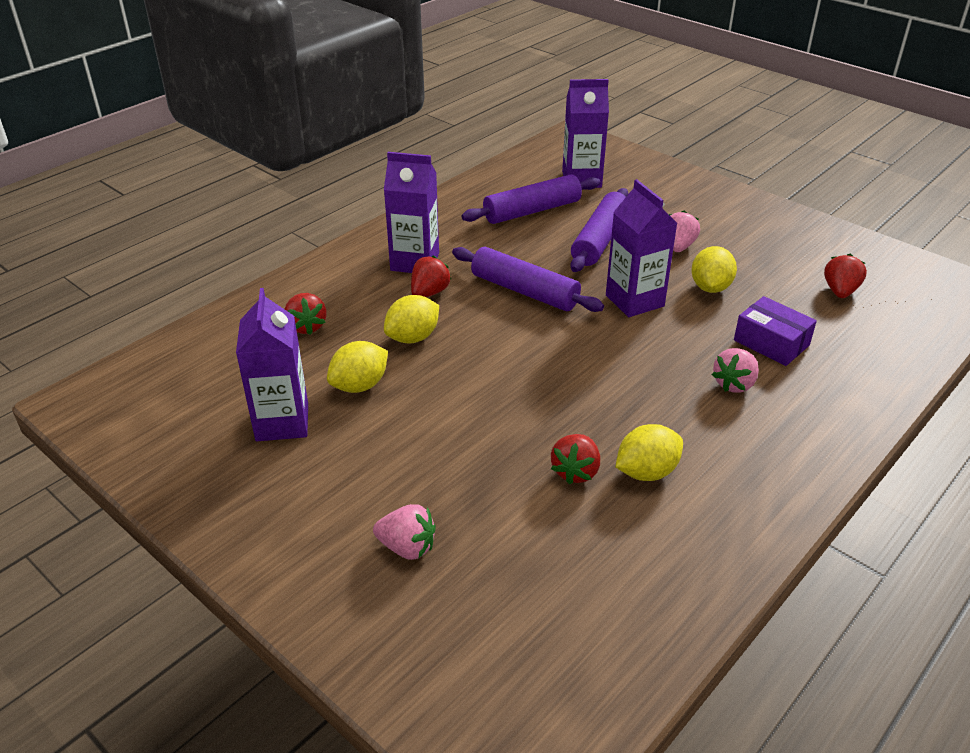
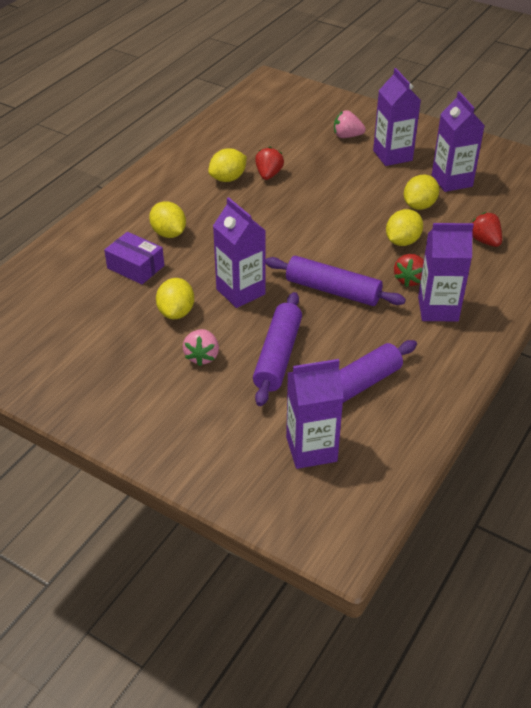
camera: 170 degrees right, 5 degrees up
pink strawberry [712,348,759,393] -> yellow lemon [149,201,186,238]
red strawberry [824,253,867,298] -> none
none -> purple carton [373,68,421,166]

